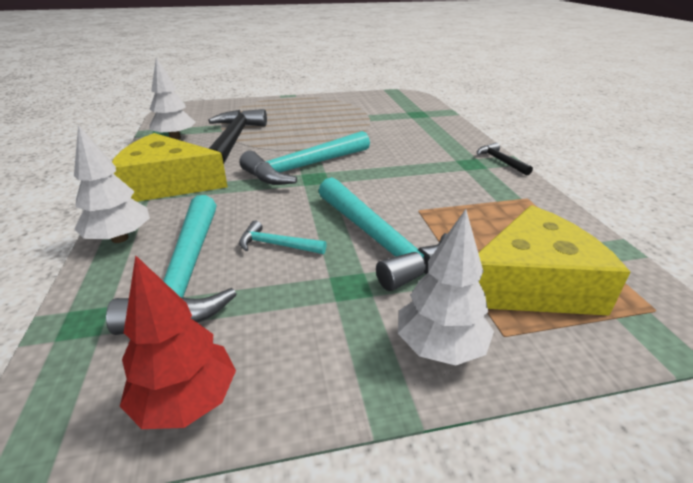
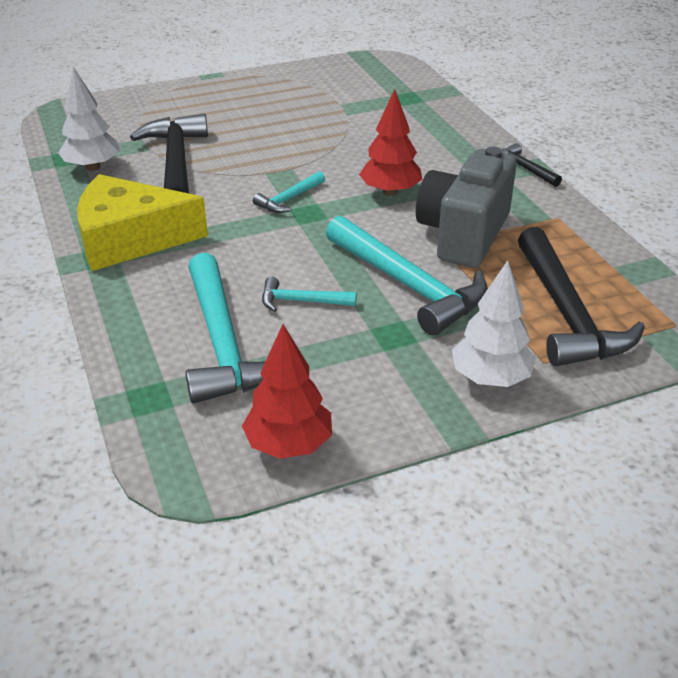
camera: 10 degrees left, 5 degrees up
white tree [74,125,150,243] -> none
turquoise hammer [239,131,370,185] -> turquoise hammer [253,171,325,213], size x0.48
yellow cheese [478,205,630,316] -> black hammer [518,227,645,366]
none -> red tree [359,89,422,196]
none -> grey camera [416,147,517,268]

